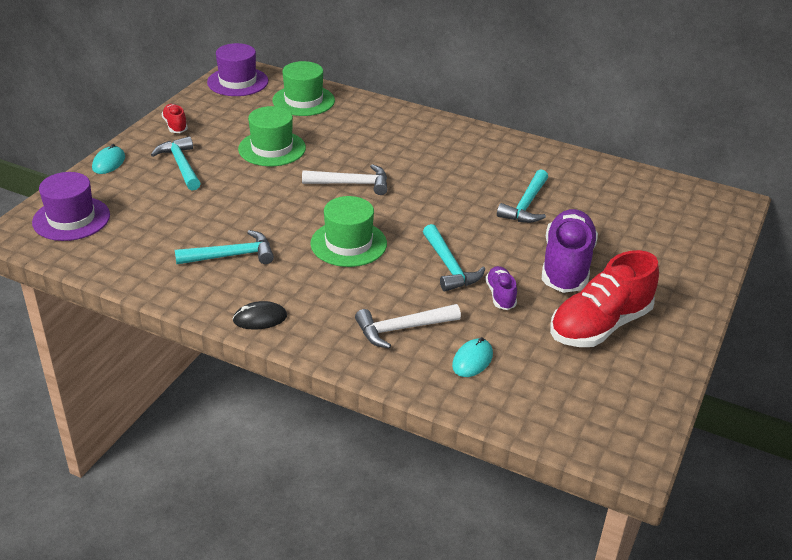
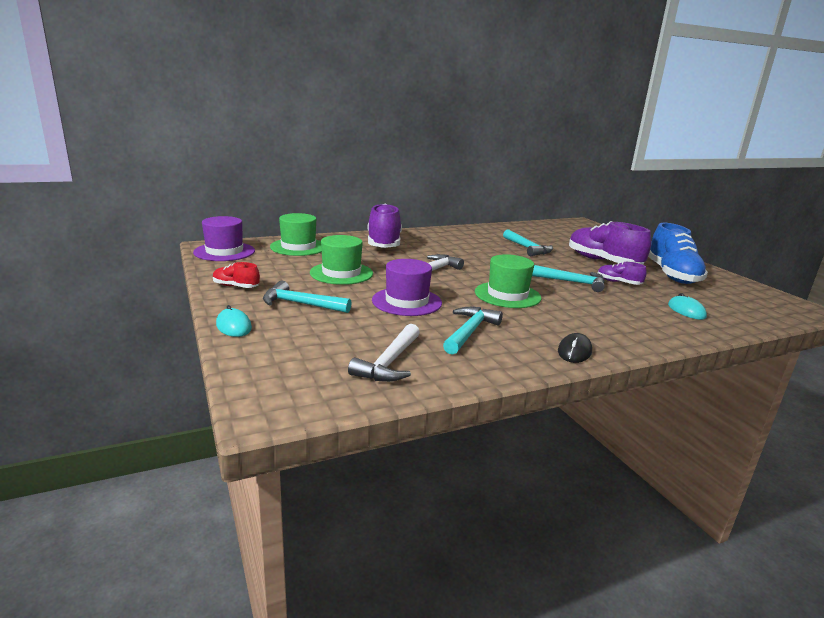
camera: 50 degrees left, 15 degrees down
purple hat [32,172,110,241] -> purple hat moved to [372,259,442,316]
white hammer [355,304,461,349] -> white hammer moved to [348,324,420,382]
red shoe [550,250,659,347] -> blue shoe [648,223,708,284]
none -> purple shoe [368,204,402,248]

